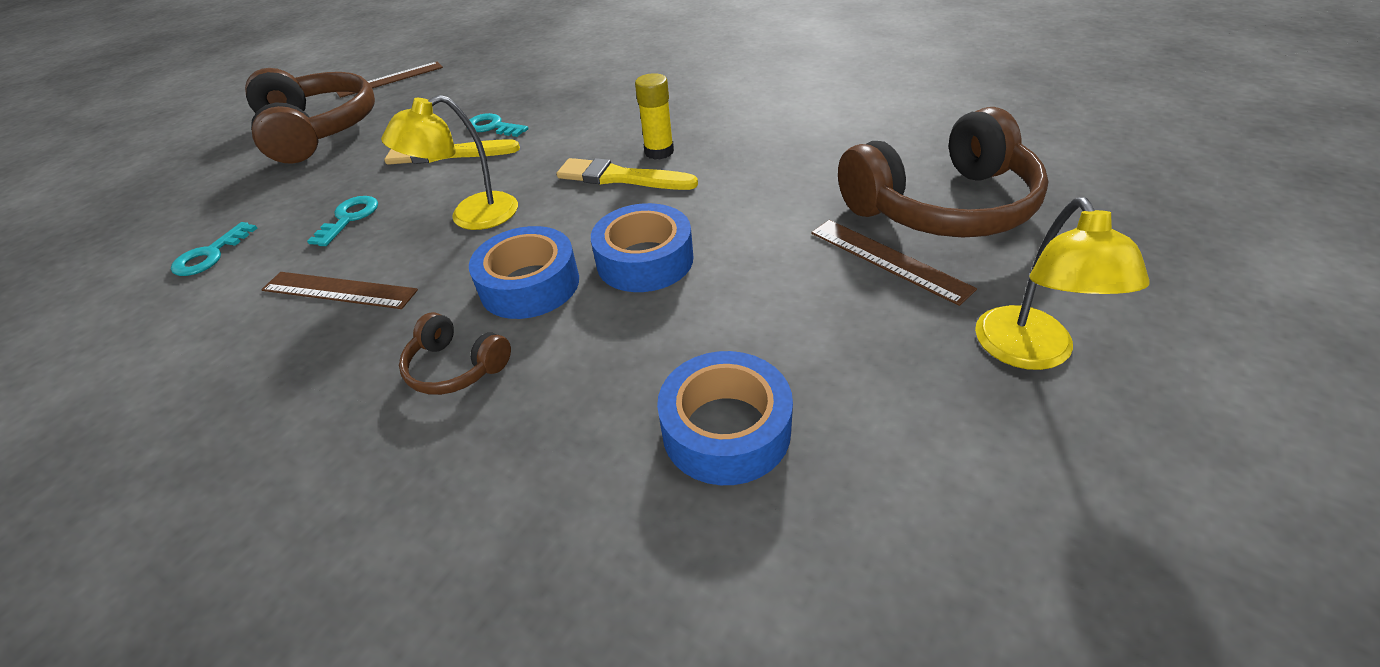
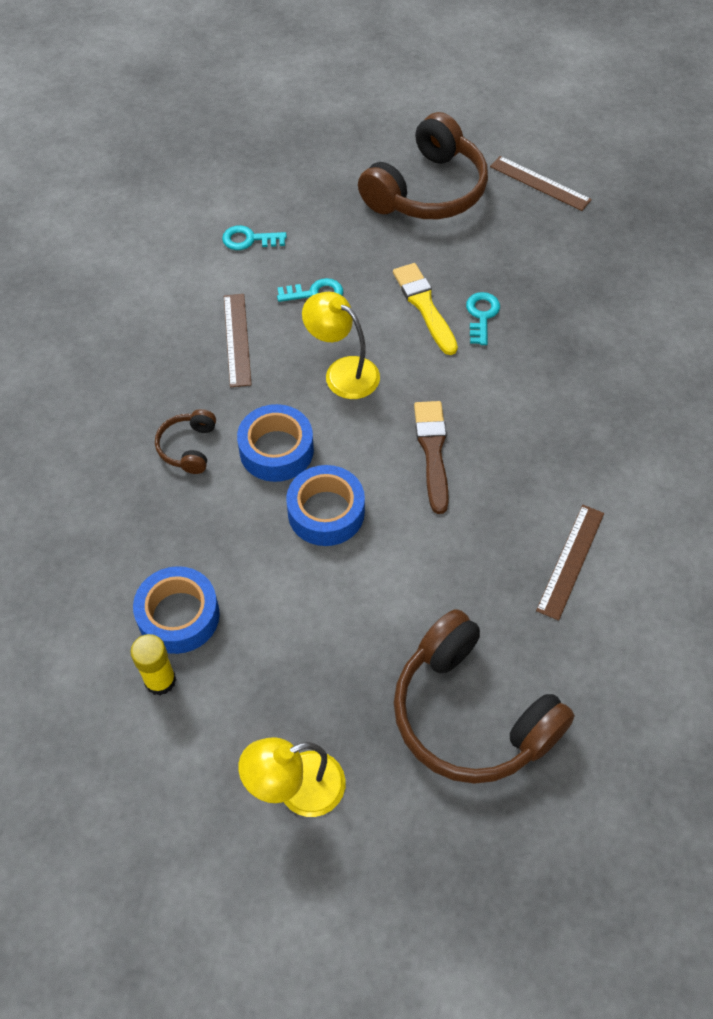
camera: 65 degrees right, 15 degrees up
yellow brush [557,158,698,190] -> brown brush [414,401,449,514]
yellow glue stick [635,73,674,160] -> yellow glue stick moved to [130,634,176,695]
brown ruler [811,220,977,306] -> brown ruler moved to [536,505,604,621]

